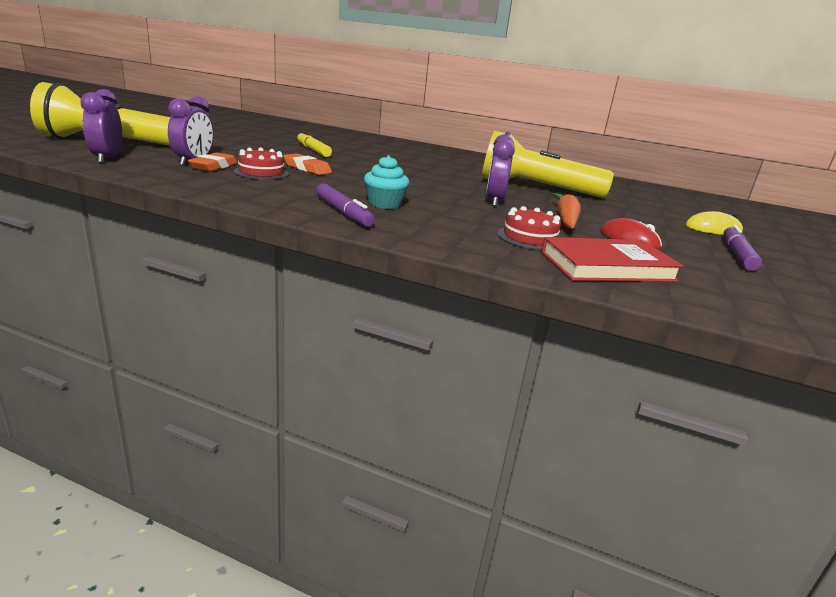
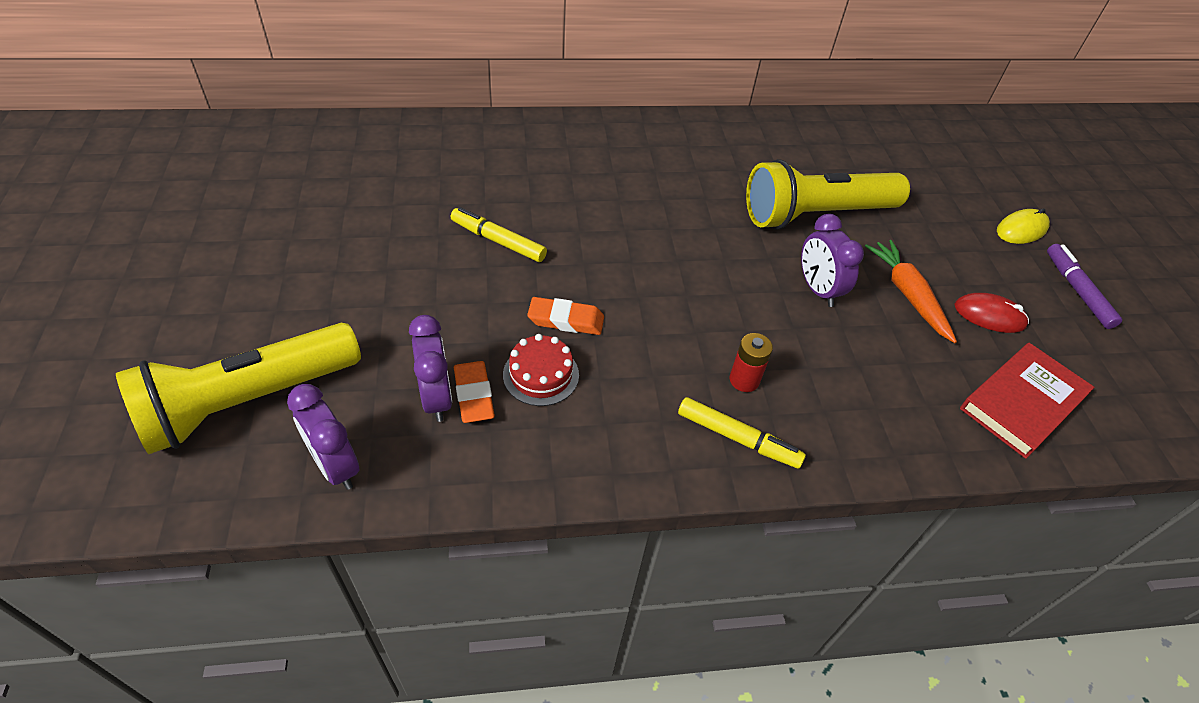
camera: 30 degrees left, 25 degrees up
purple marker [316,183,375,227] -> yellow marker [678,397,806,469]
turquoise cupcake [364,155,409,209] -> red battery [730,333,773,392]
red cake [498,206,561,250] -> none

